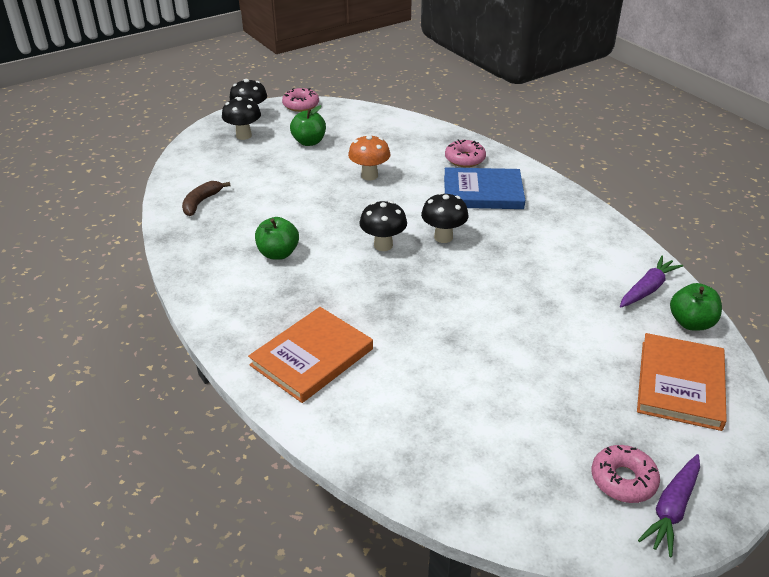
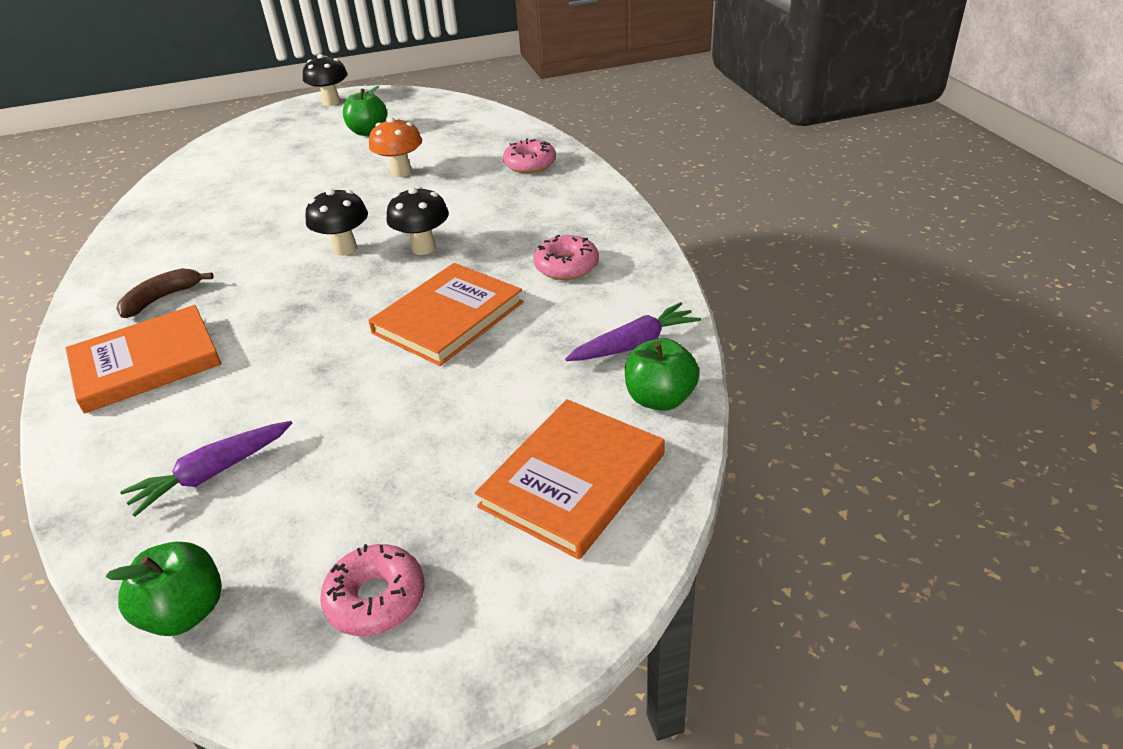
camera: 20 degrees right, 0 degrees up
brown banana [182,181,230,216] -> brown banana moved to [116,268,214,318]
black mushroom [222,97,261,140] -> none
green apple [255,217,299,260] -> green apple moved to [106,542,222,636]
pink donut [282,88,319,112] -> pink donut moved to [533,235,599,280]
blue book [444,167,525,209] -> none
purple carrot [638,454,700,558] -> purple carrot moved to [120,421,293,517]
none -> orange book [368,263,523,366]

